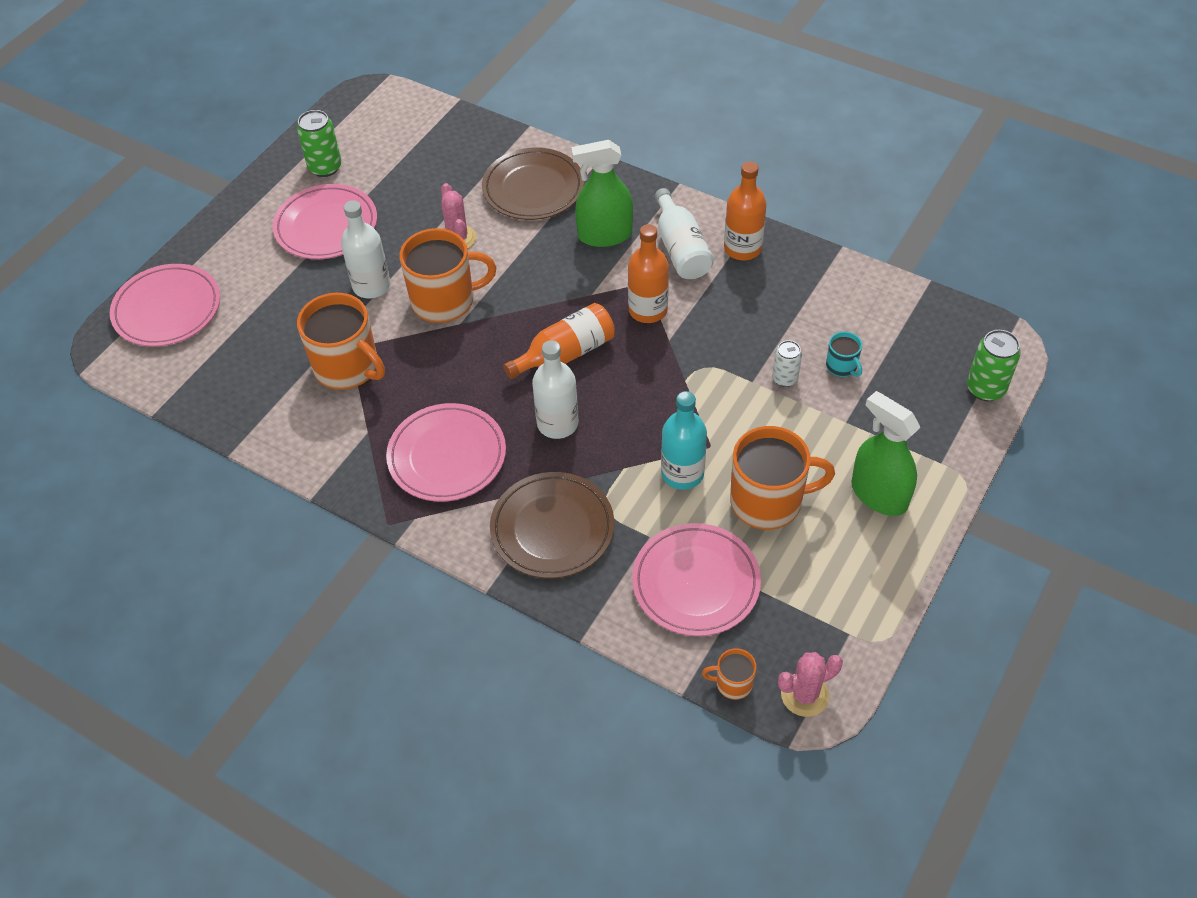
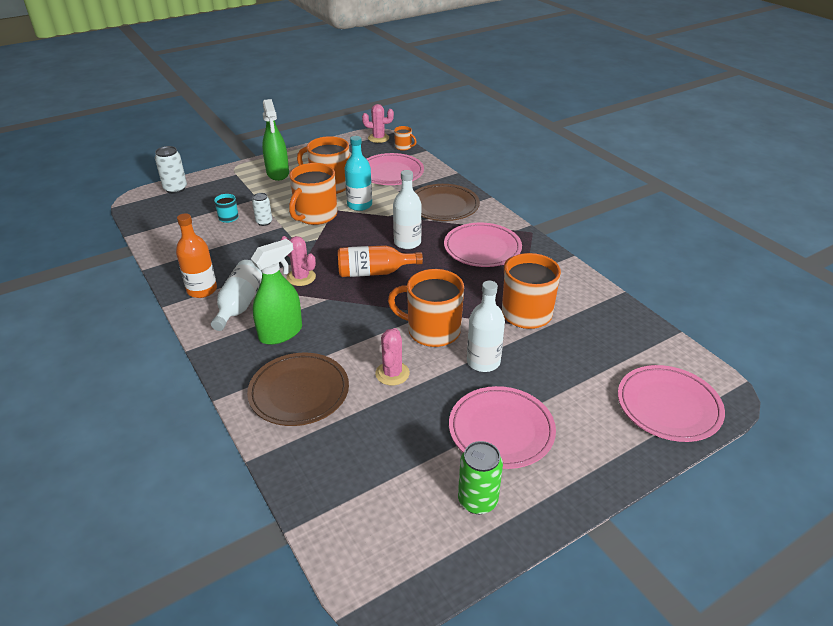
camera: 155 degrees left, 15 degrees down
green spray bottle [571,140,633,247] -> green spray bottle turned 60 degrees counterclockwise [251,239,302,345]
orange bottle [628,224,669,323] -> pink cactus [280,236,316,286]
green can [967,330,1021,401] -> white can [155,146,187,194]
none -> orange mug [289,163,337,225]

